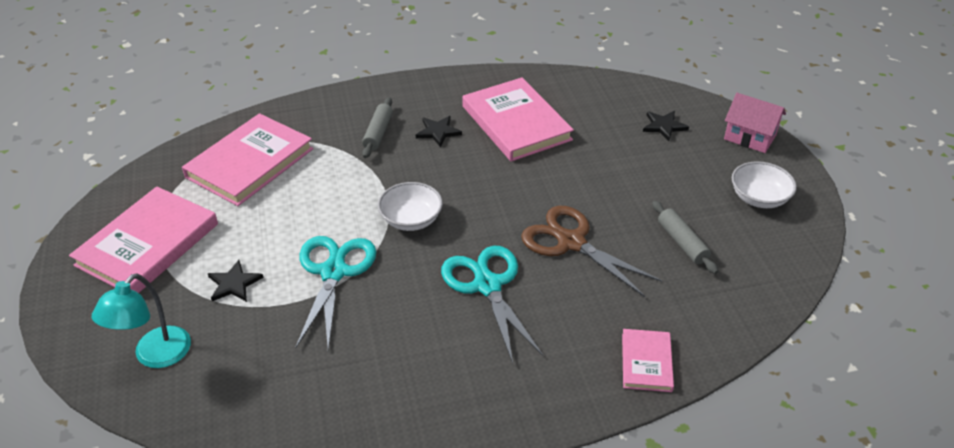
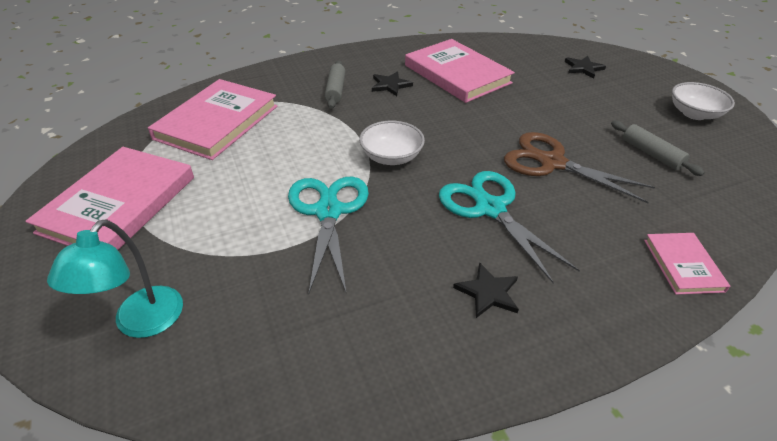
camera: 10 degrees left, 0 degrees up
black star [208,260,263,302] -> black star moved to [453,262,519,318]
pink house [724,93,786,153] -> none

